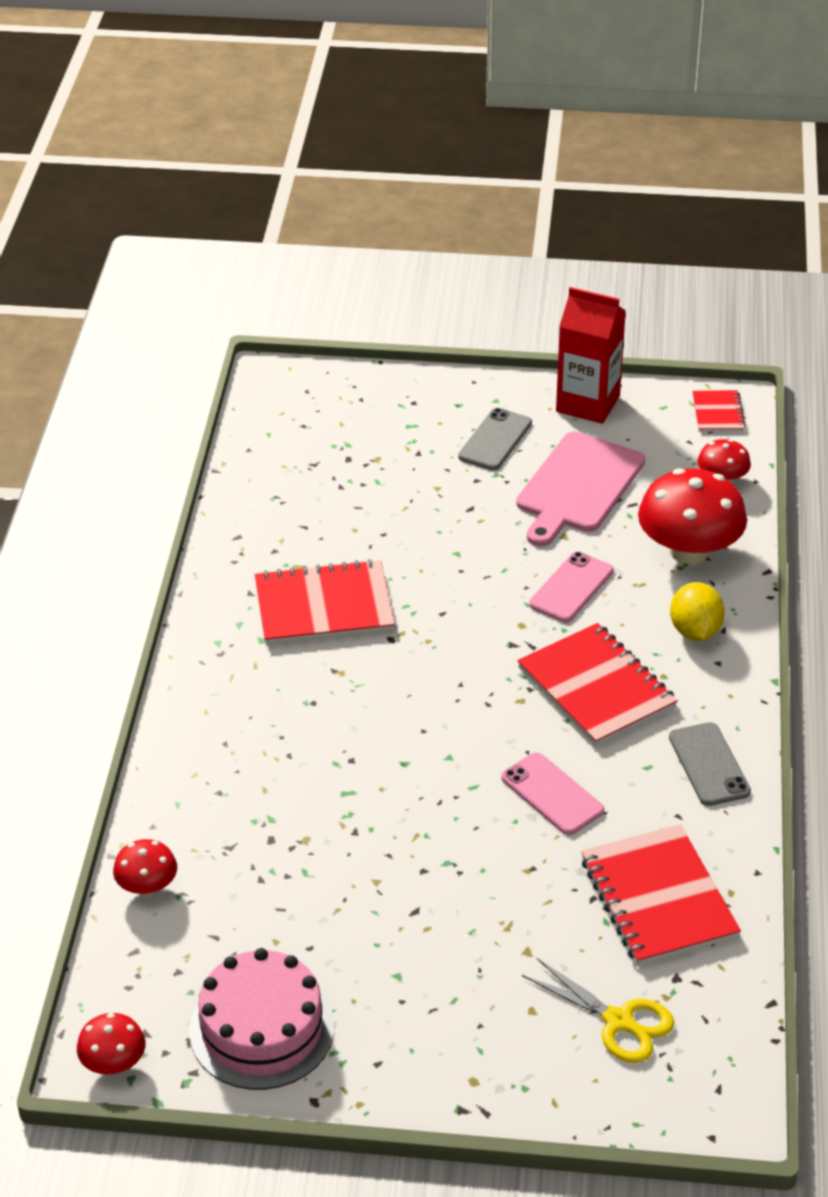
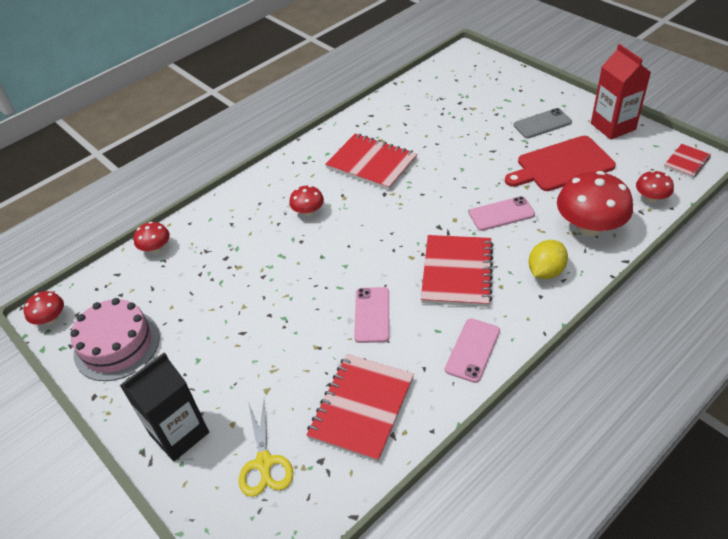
camera: 45 degrees right, 5 degrees up
pink cutting board [516,431,645,546] -> red cutting board [505,136,616,191]
grey phone [669,722,751,806] -> pink phone [445,318,500,383]
none -> black carton [120,352,209,461]
none -> red mushroom [289,185,324,216]

